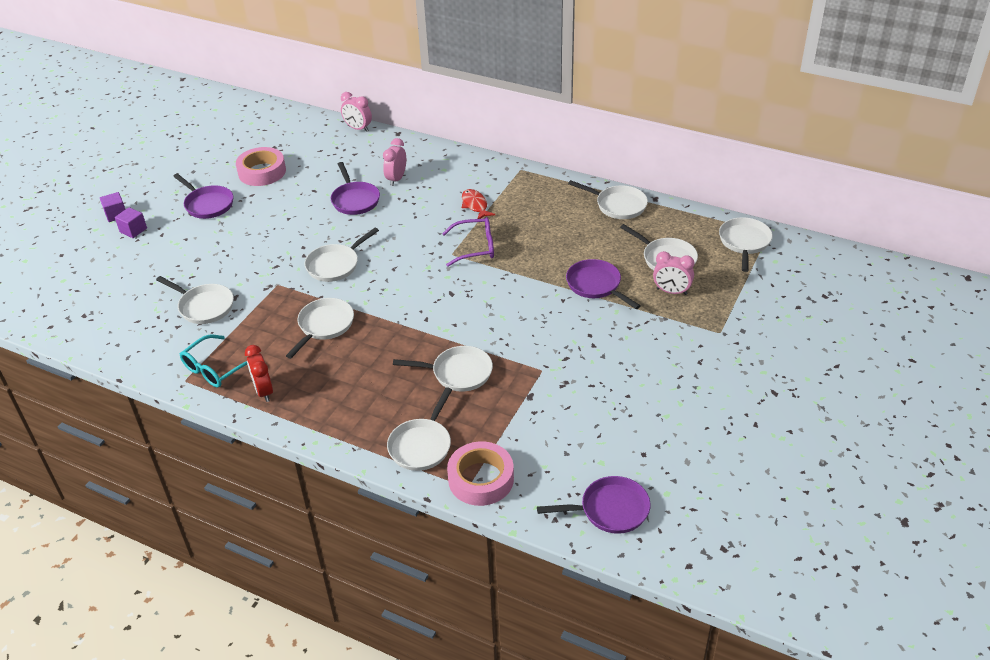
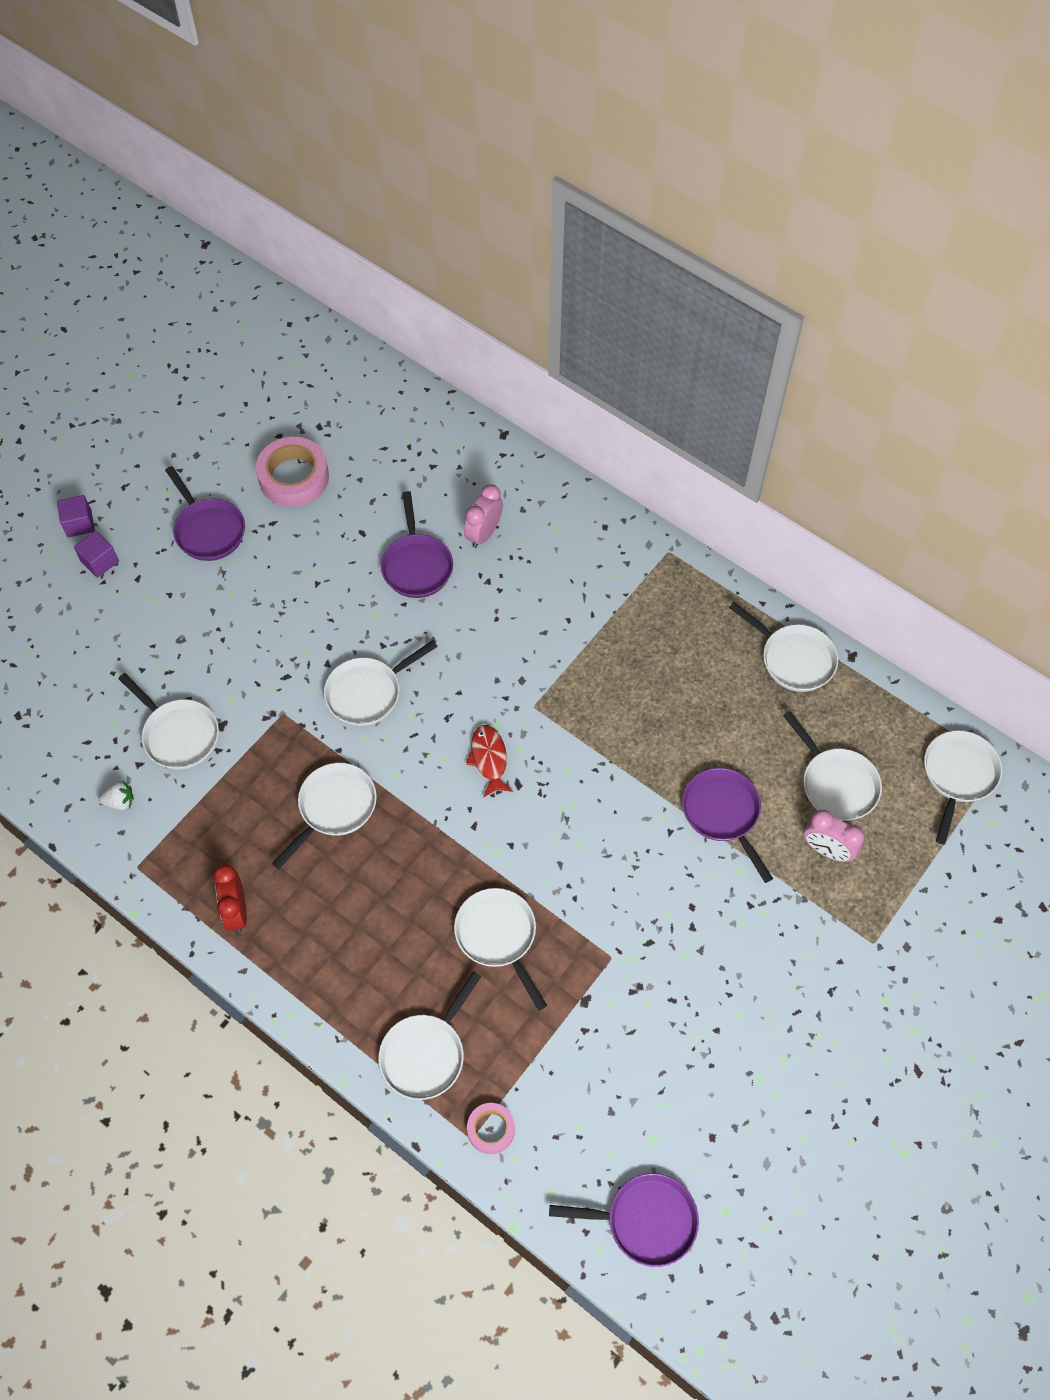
camera: 10 degrees right, 20 degrees up
turquoise glasses [180,335,247,388] -> none
pink clock [341,92,372,132] -> none
white pan [393,346,493,392] -> white pan turned 135 degrees counterclockwise [454,888,547,1011]
purple glasses [442,217,494,267] -> none
pink tape [447,441,514,506] -> pink tape [467,1103,515,1154], size x0.55
red fish [462,189,495,219] -> red fish moved to [466,725,513,798]
none -> white strawberry [99,781,134,810]

